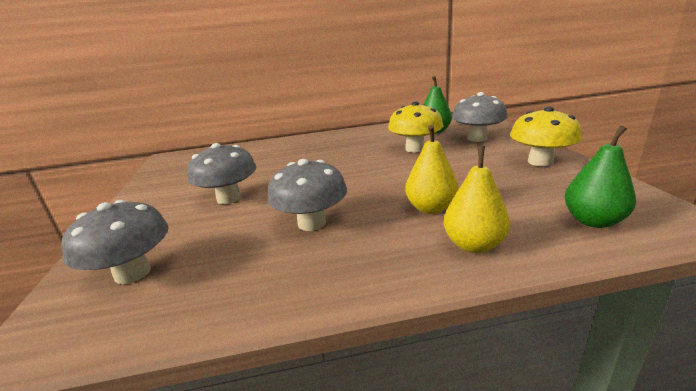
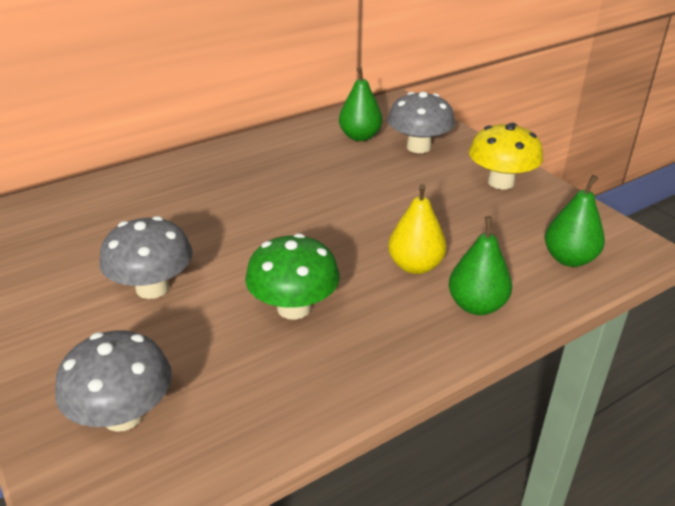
camera: 25 degrees left, 10 degrees up
grey mushroom [267,159,347,231] -> green mushroom [245,233,340,320]
yellow mushroom [388,101,444,153] -> none
yellow pear [444,146,510,253] -> green pear [449,216,512,315]

